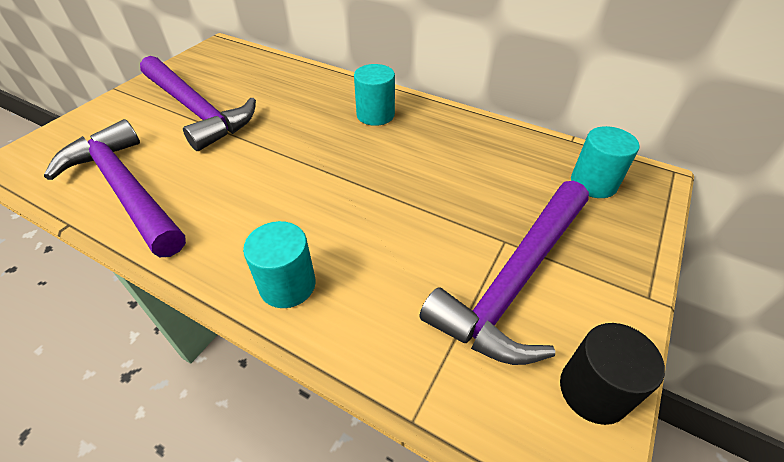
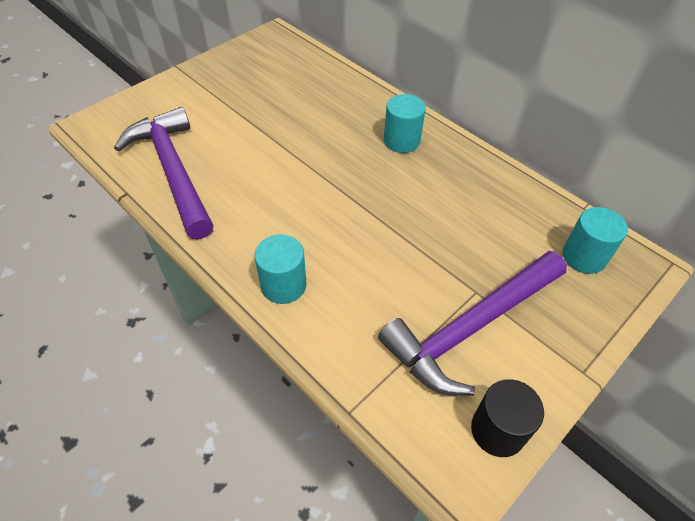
camera: 15 degrees right, 5 degrees up
purple hammer [140,56,256,151] -> none

